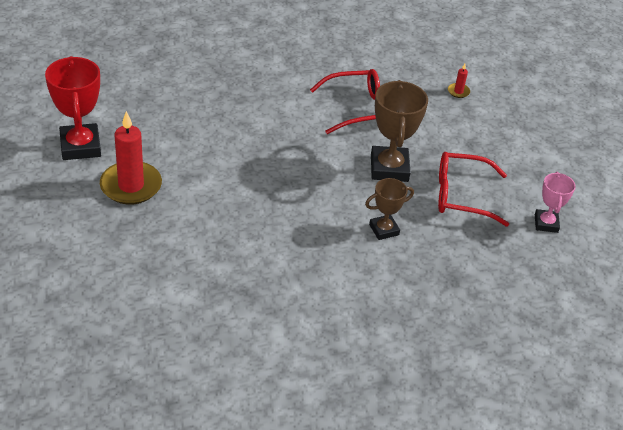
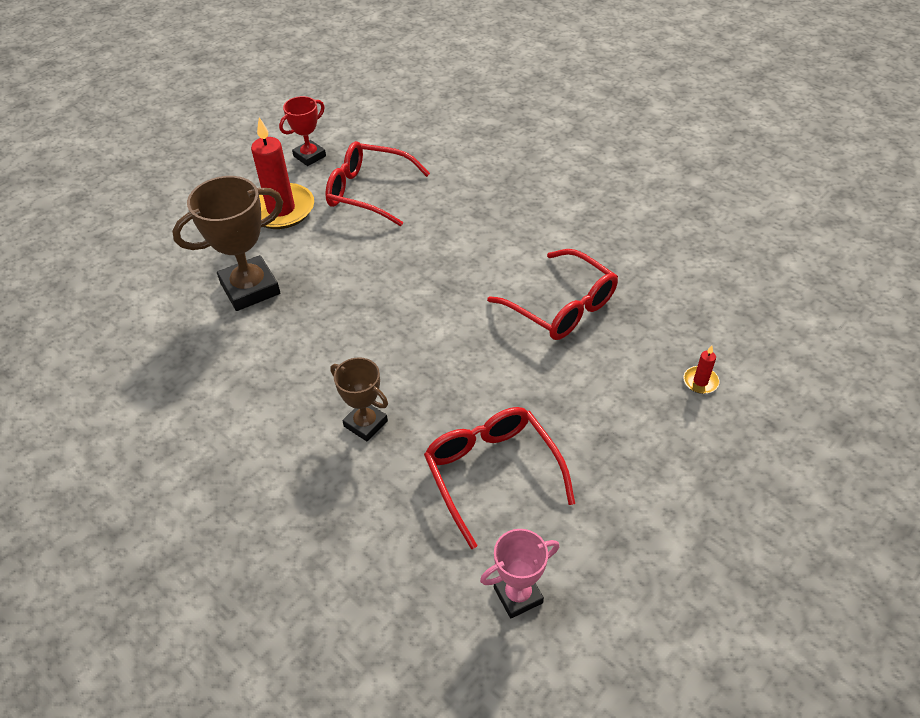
camera: 65 degrees right, 5 degrees up
red trophy [45,56,101,160] -> red trophy [279,96,326,166], size x0.59
brown trophy [371,80,428,182] -> brown trophy moved to [172,176,283,311]
none -> red glasses [325,141,430,226]

